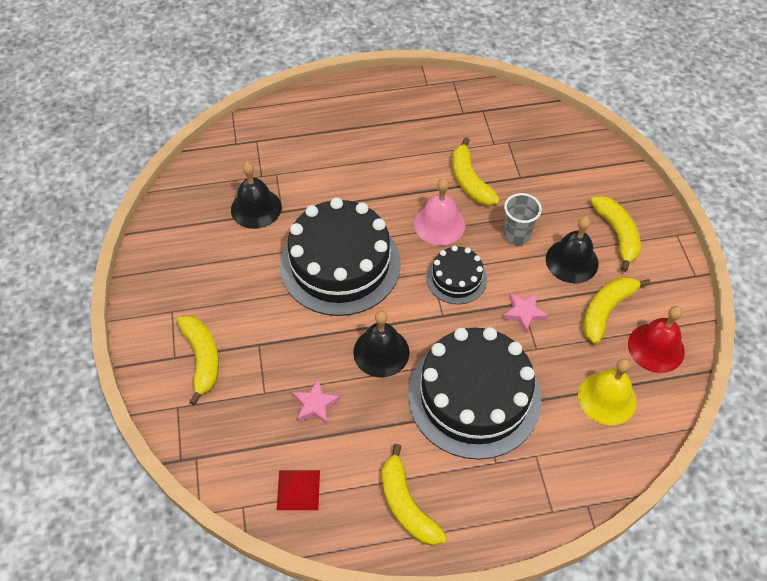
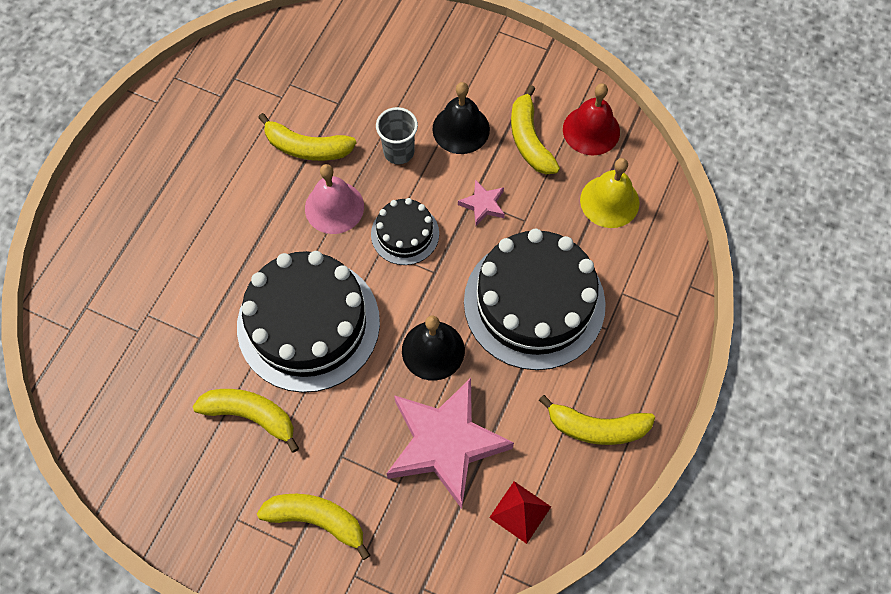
camera: 55 degrees left, 10 degrees up
black bell [231,162,281,229] -> none
pink star [292,380,340,424] -> pink star [386,378,514,509], size x2.38
yellow banana [590,196,641,272] -> yellow banana moved to [193,389,299,453]

